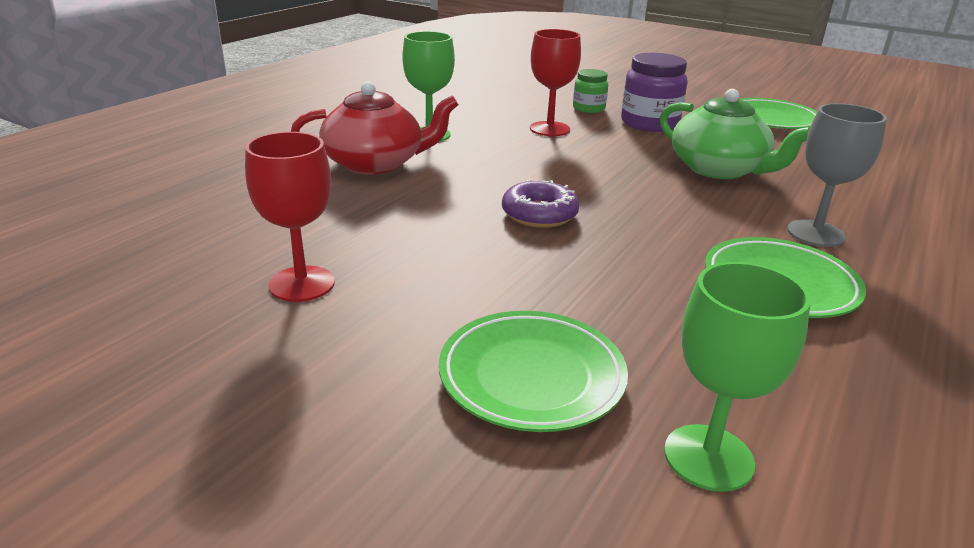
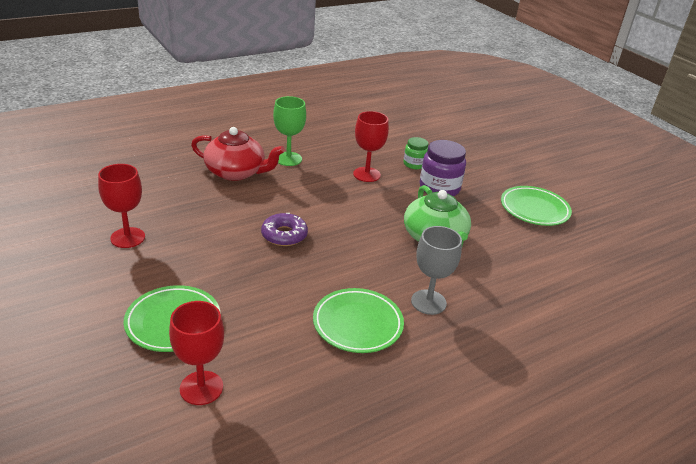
camera: 25 degrees right, 5 degrees up
green goblet [664,262,811,492] -> red goblet [169,301,224,405]

